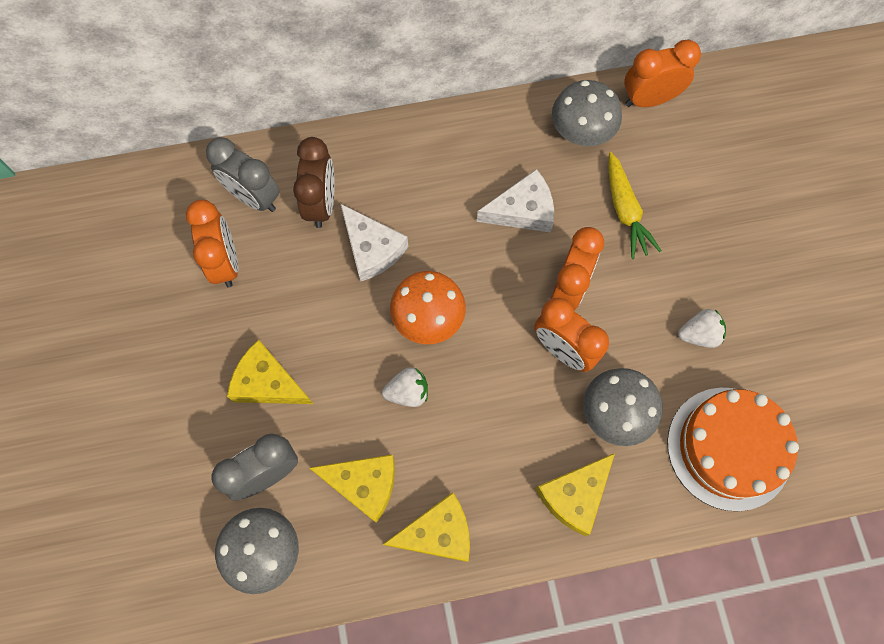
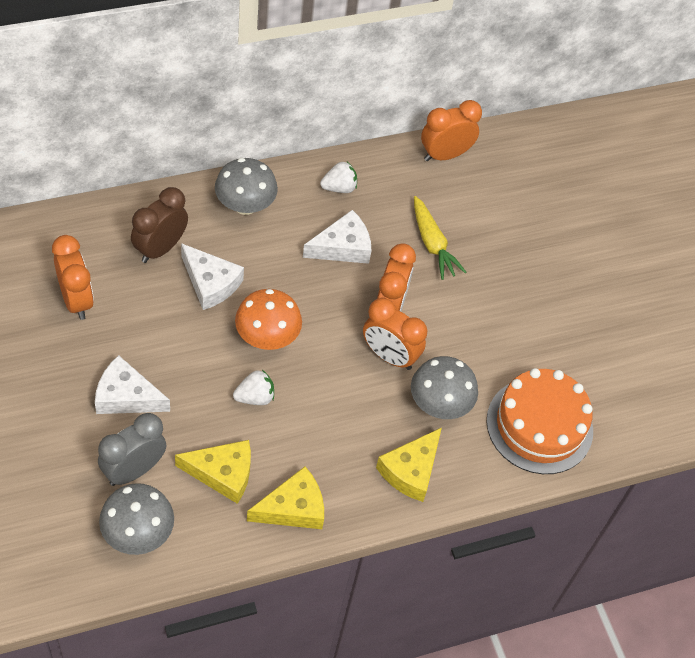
camera: 15 degrees left, 15 degrees down
grey clock [206,137,280,212] -> none
yellow cheese [227,339,313,404] -> white cheese [95,355,170,414]
brown clock [293,137,335,228] -> brown clock turned 135 degrees counterclockwise [131,187,188,263]
grey mushroom [552,80,622,146] -> grey mushroom moved to [215,158,278,215]
white strawberry [678,309,726,348] -> white strawberry moved to [320,162,357,193]

